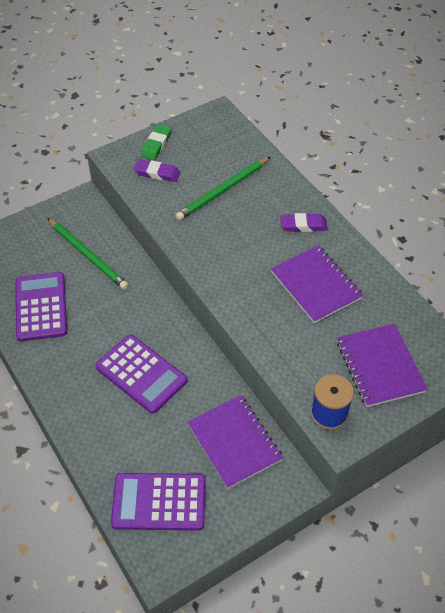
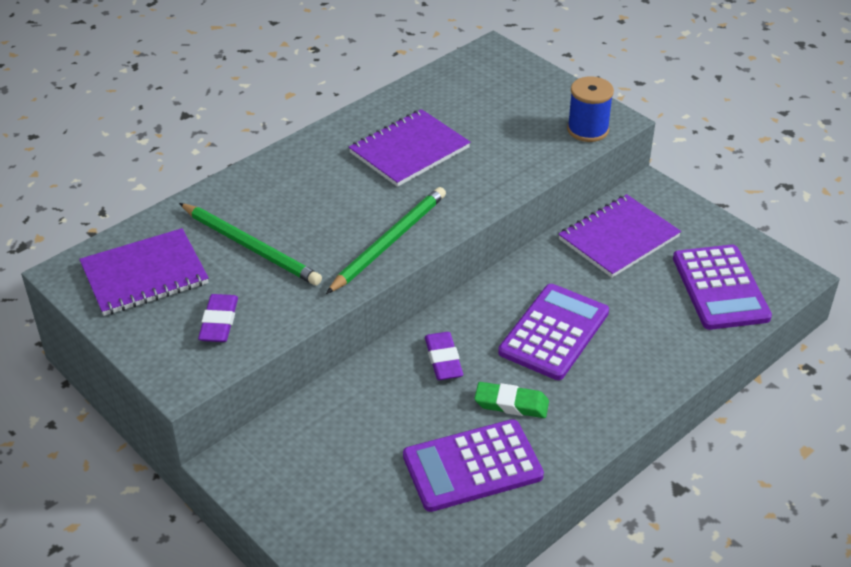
camera: 100 degrees left, 10 degrees down
green pencil [47,218,129,290] -> green pencil moved to [326,187,446,294]
green eraser [141,124,172,160] -> green eraser moved to [474,382,549,418]
purple eraser [280,213,328,232] -> purple eraser moved to [425,332,463,380]
purple notebook [337,324,428,407] -> purple notebook moved to [79,228,209,316]

